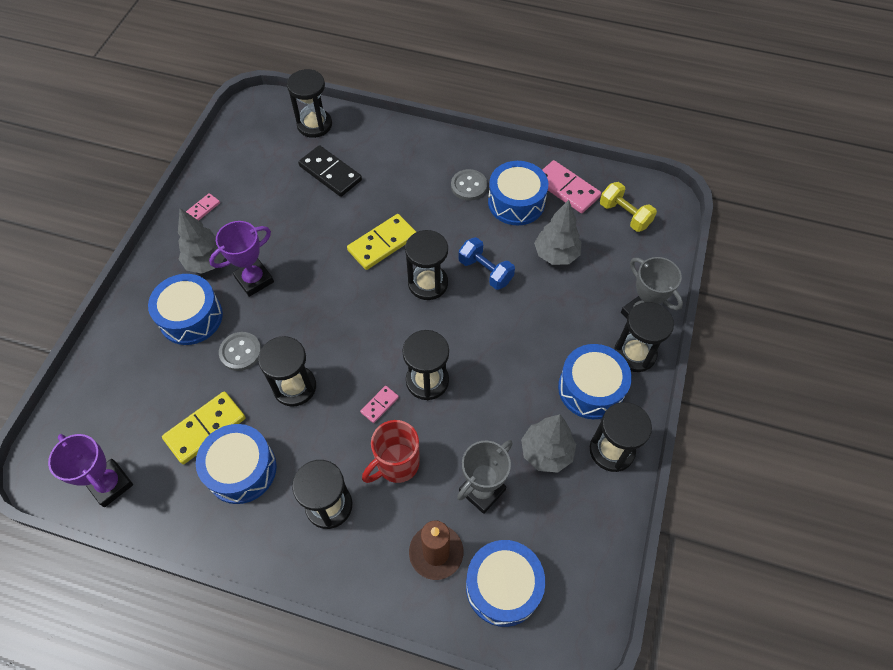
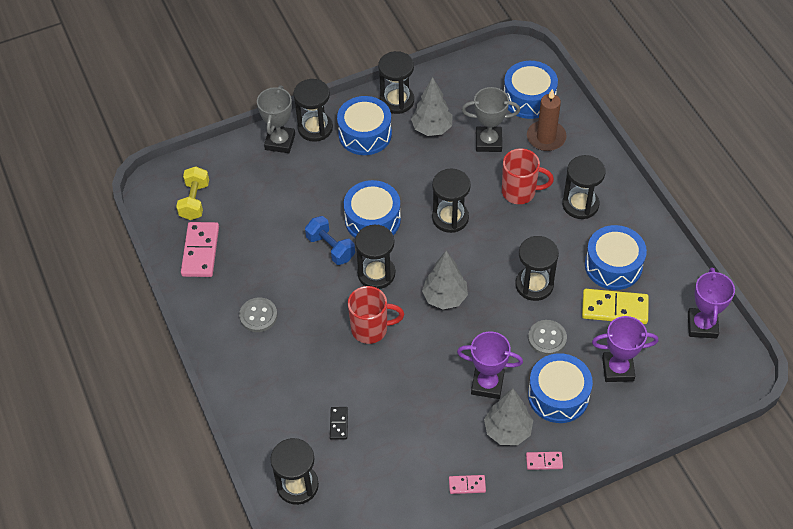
camera: 130 degrees left, 5 degrees down
black domino [298,145,362,197] -> black domino [330,407,348,440], size x0.51
yellow domino [347,214,416,270] -> red mug [348,286,404,344]
pink domino [360,386,399,423] -> pink domino moved to [526,452,563,470]
blue dumbbell [458,237,515,290] -> blue dumbbell turned 45 degrees counterclockwise [305,216,355,265]
blue drum [488,161,548,225] -> blue drum moved to [344,180,401,238]
grey tree [534,200,581,265] -> grey tree moved to [422,251,468,309]
none -> purple trophy [592,316,658,382]

